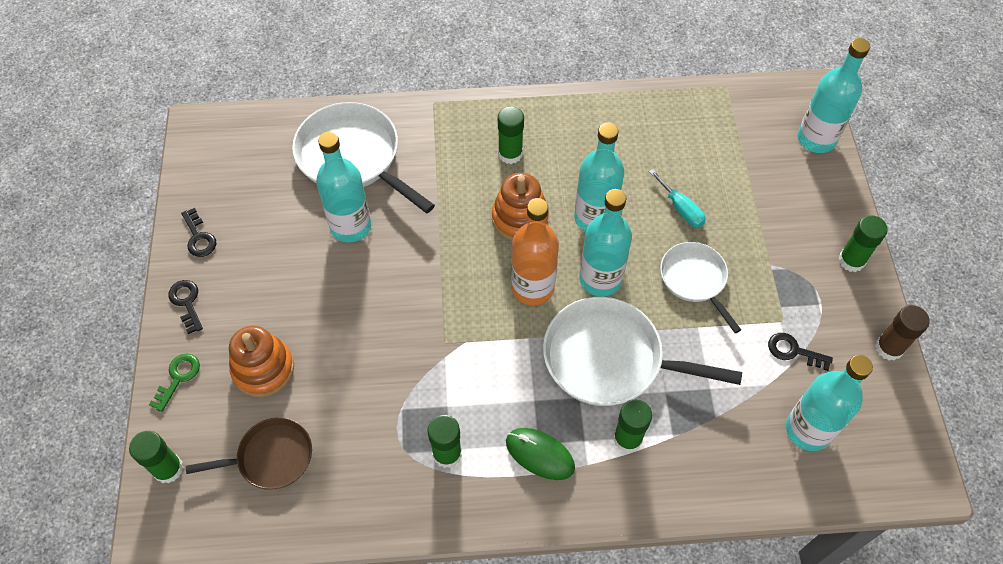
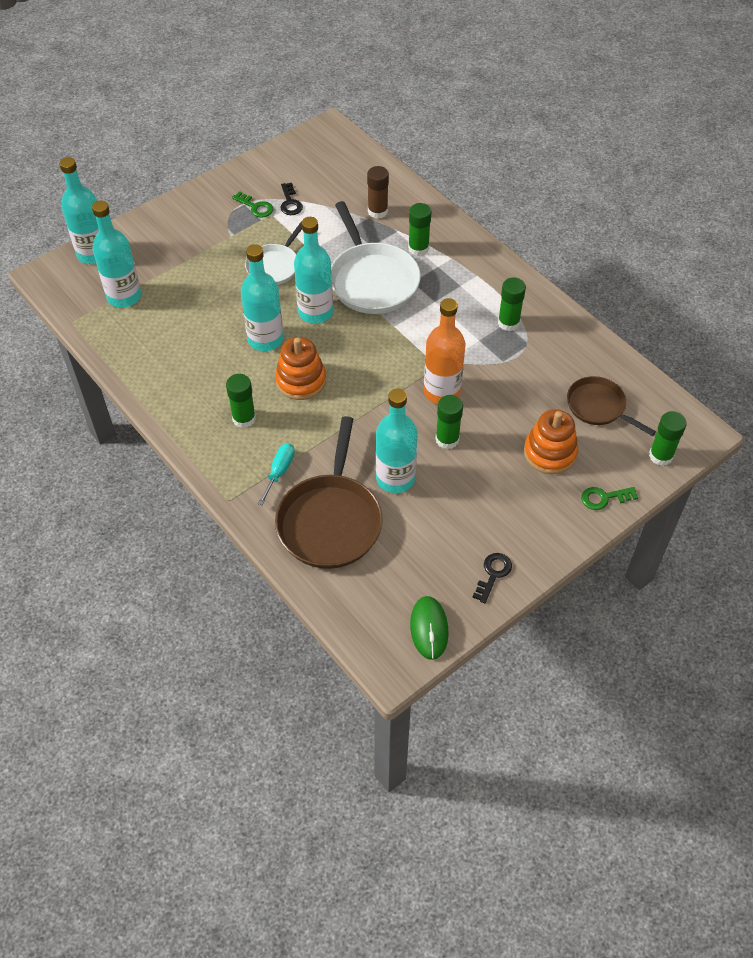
camera: 125 degrees left, 5 degrees down
black key [169,280,203,334] -> none
white pan [292,102,435,213] -> brown pan [275,416,383,569]
green mouse [506,428,575,480] -> green mouse moved to [410,596,449,660]
orange bottle [511,198,559,305] -> orange bottle moved to [424,298,465,404]
turquoise screwdriver [649,169,706,228] -> turquoise screwdriver moved to [258,443,295,505]
turquoise bottle [786,355,873,451] -> turquoise bottle moved to [92,201,142,308]
green glue stick [838,215,888,272] -> green glue stick moved to [436,395,463,449]
brown glue stick [875,305,929,361] -> brown glue stick moved to [367,166,389,219]
none -> green key [232,191,273,218]

